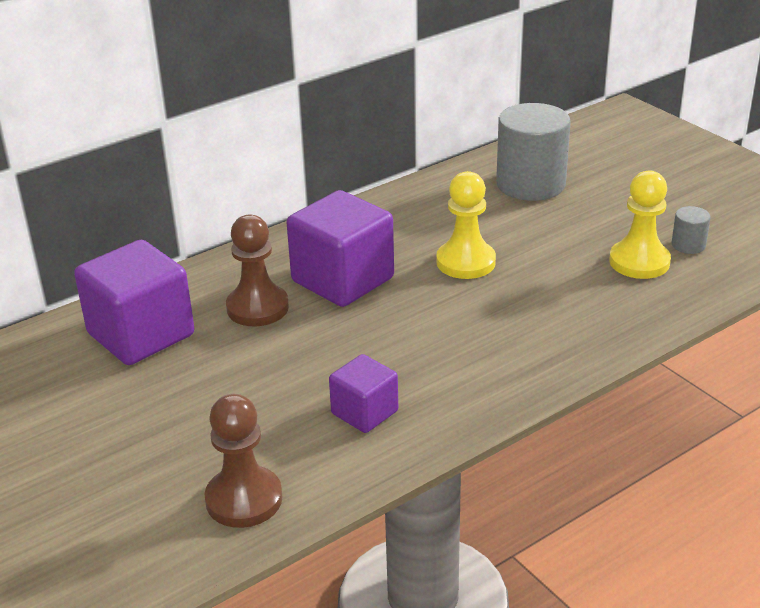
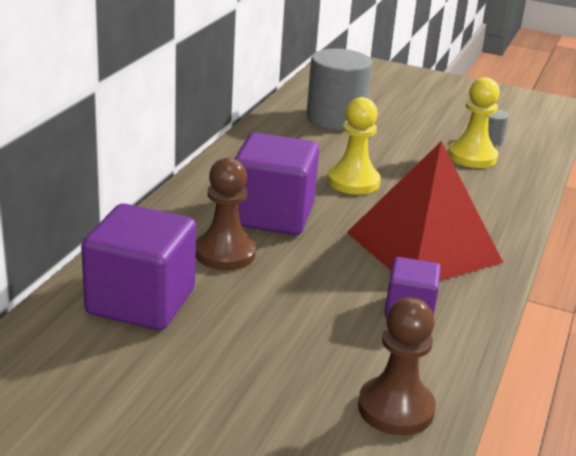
camera: 35 degrees left, 5 degrees down
none -> red pyramid [346,141,503,281]

